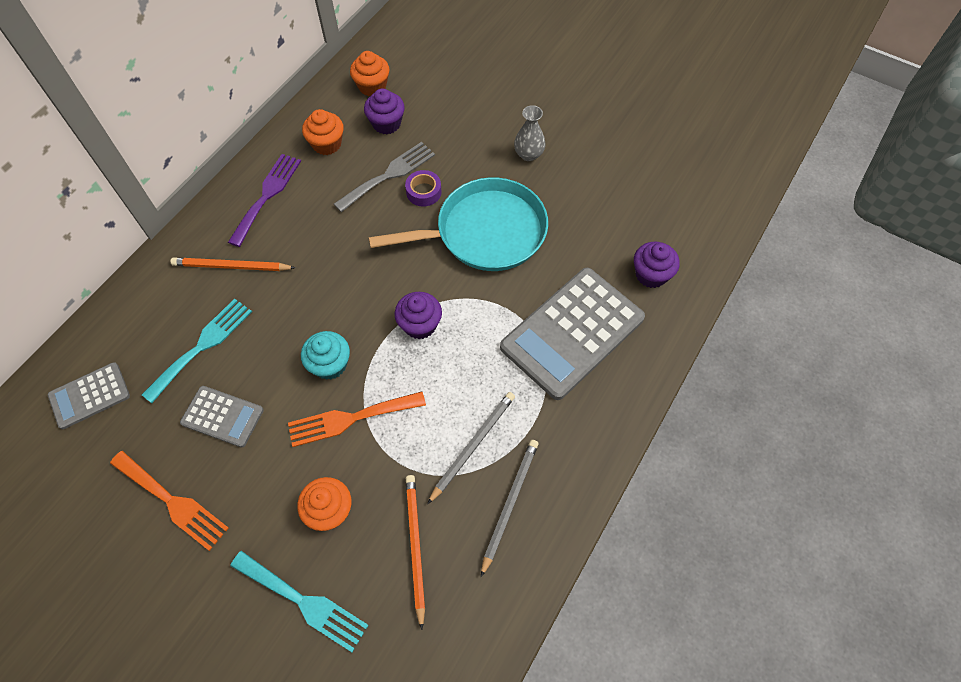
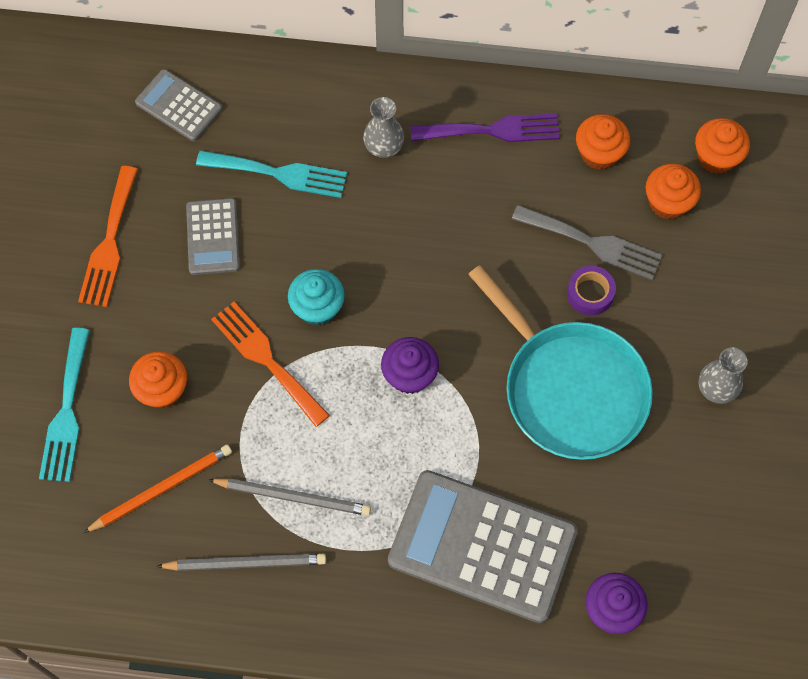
camera: 65 degrees right, 5 degrees up
orange pencil [171,257,296,271] -> grey vase [363,97,404,158]
purple cupcake [364,89,405,134] -> orange cupcake [646,164,701,219]

